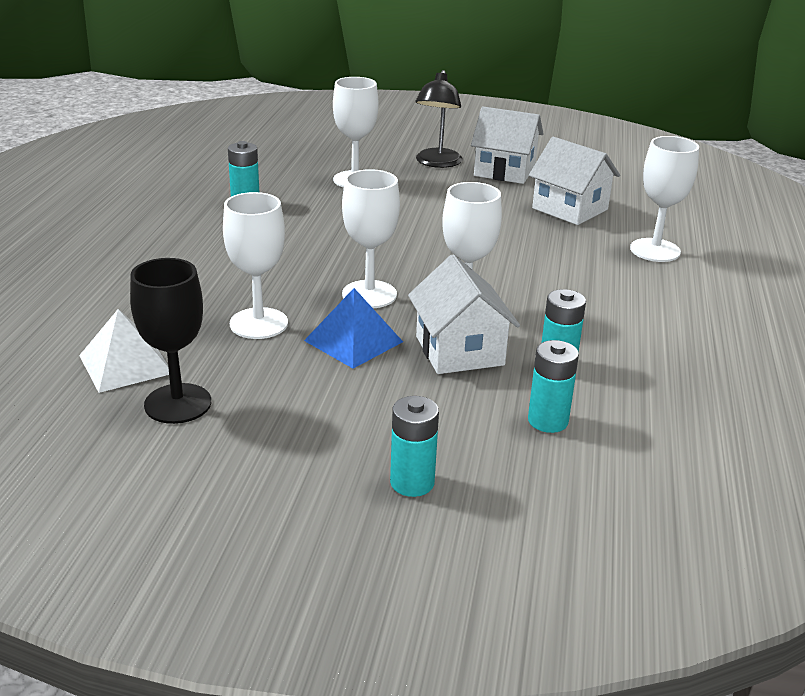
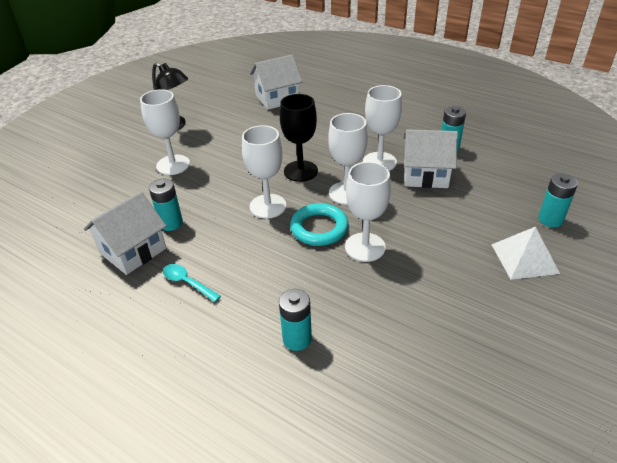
camera: 65 degrees left, 10 degrees up
white pyramid [79,309,169,393] -> white pyramid moved to [491,227,560,280]
black goblet [130,258,211,424] -> black goblet moved to [280,94,318,182]
blue pyramid [304,288,403,369] -> none
white house [471,106,543,184] -> white house moved to [84,192,166,275]
turquoise battery [528,340,579,433] -> turquoise battery moved to [279,289,312,351]
white goblet [630,136,699,262] -> white goblet moved to [242,125,286,219]
none -> turquoise spoon [163,264,221,302]
none -> turquoise ring [290,203,349,246]

